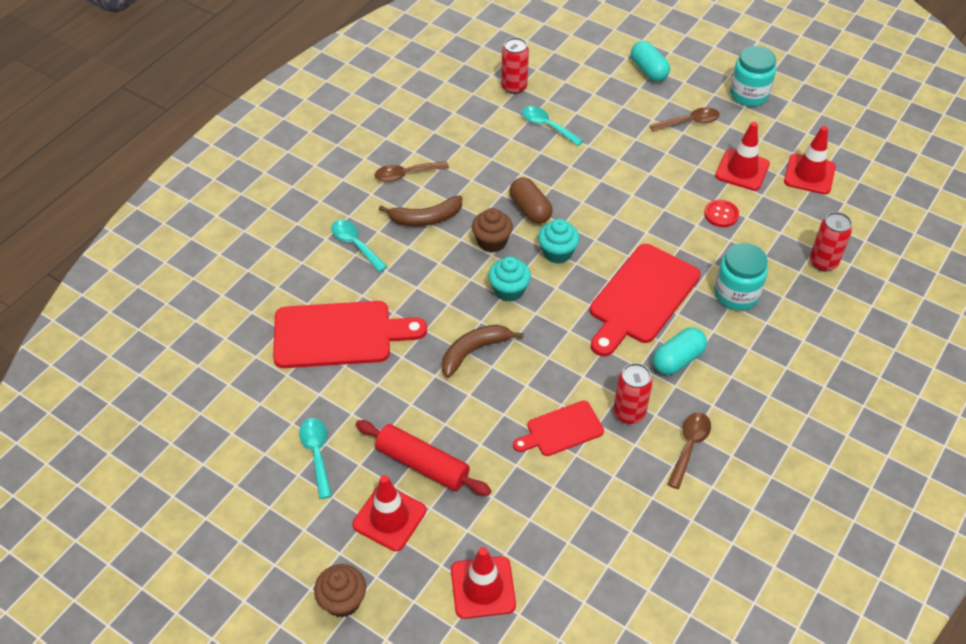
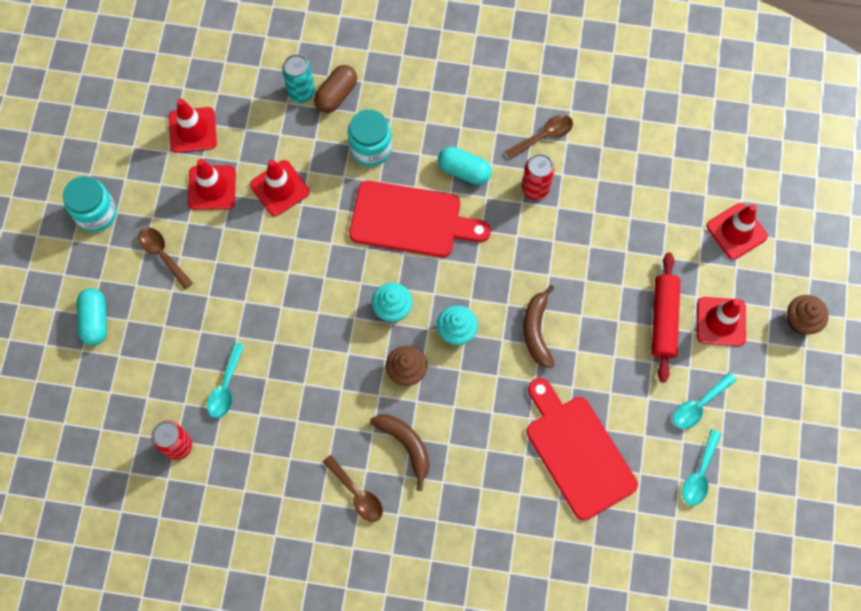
camera: 115 degrees left, 20 degrees up
turquoise spoon [331,220,387,272] -> turquoise spoon moved to [682,429,721,506]
brown banana [442,325,523,378] -> brown banana turned 60 degrees clockwise [523,285,555,368]
brown capsule [509,177,553,224] -> brown capsule moved to [314,65,357,113]
red cutting board [513,401,604,456] -> none
turquoise capsule [631,41,670,82] -> turquoise capsule turned 45 degrees counterclockwise [77,288,107,346]
brown spoon [667,412,711,489] -> brown spoon turned 150 degrees clockwise [505,115,573,159]
red button [704,200,739,227] -> red traffic cone [250,159,309,216]
red can [810,212,852,271] -> turquoise can [282,54,315,103]

